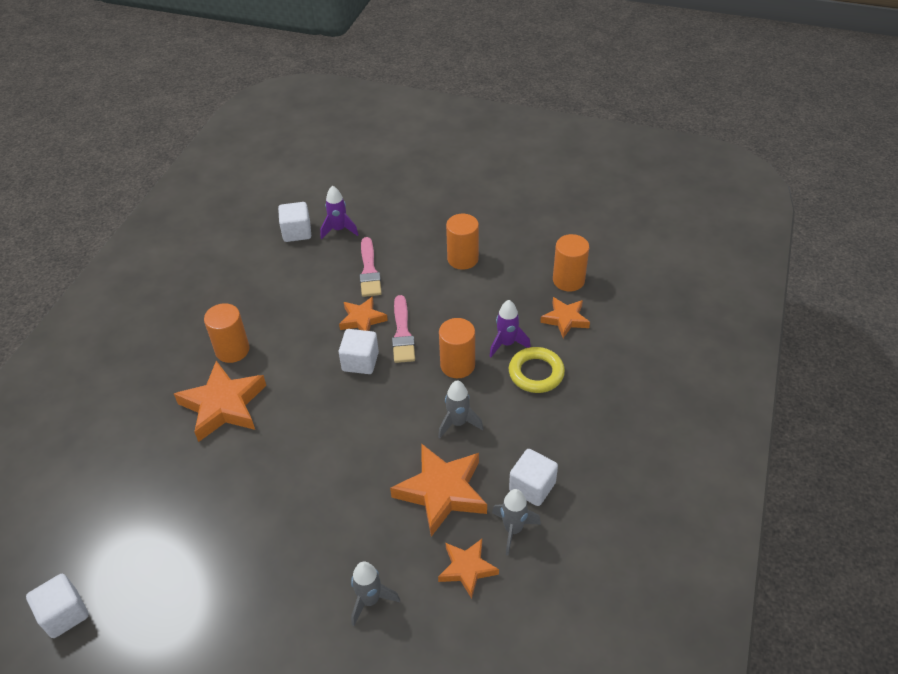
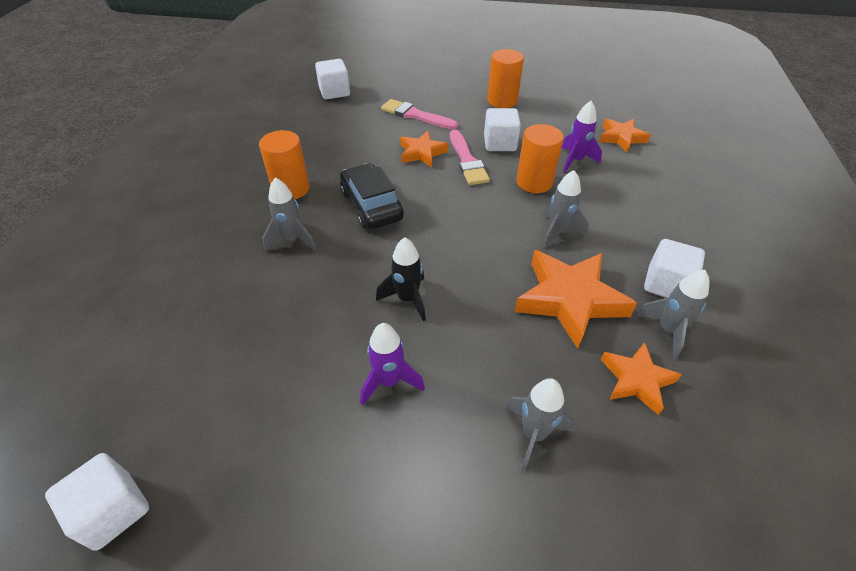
camera: 10 degrees left, 0 degrees up
orange star [174,361,266,442] -> grey rocket [263,178,316,251]
purple rocket [320,186,358,239] -> purple rocket moved to [360,323,425,406]
white cube [339,329,379,374] -> white cube moved to [484,108,521,151]
pink brush [359,237,382,297] -> pink brush turned 135 degrees clockwise [381,99,458,130]
yellow ring [509,347,565,393] -> none
orange cylinder [553,234,589,291] -> none
none -> black car [340,163,404,229]
none -> black rocket [376,237,426,321]

